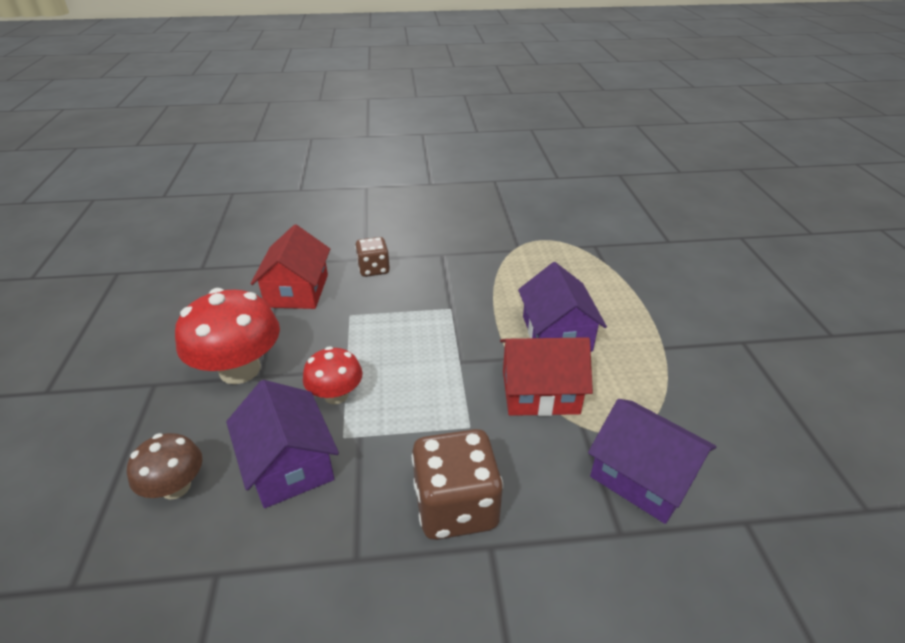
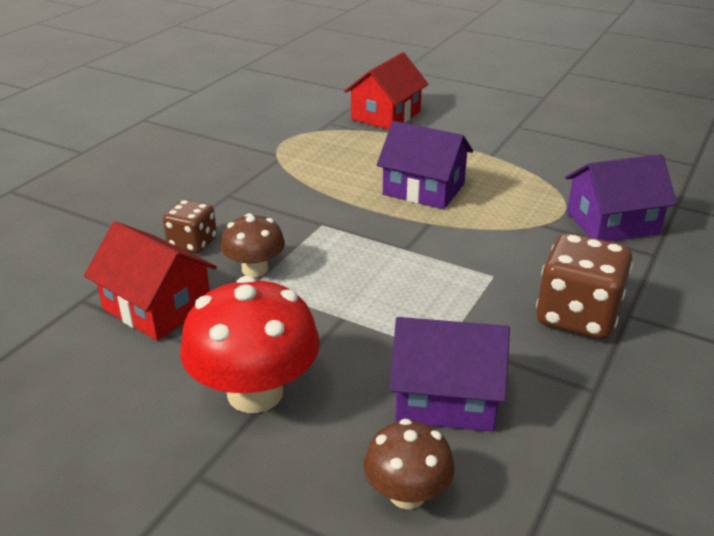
camera: 55 degrees left, 5 degrees down
red mushroom [303,346,363,404] -> none
red house [500,337,593,416] -> red house moved to [344,52,429,130]
none -> brown mushroom [221,213,285,277]

